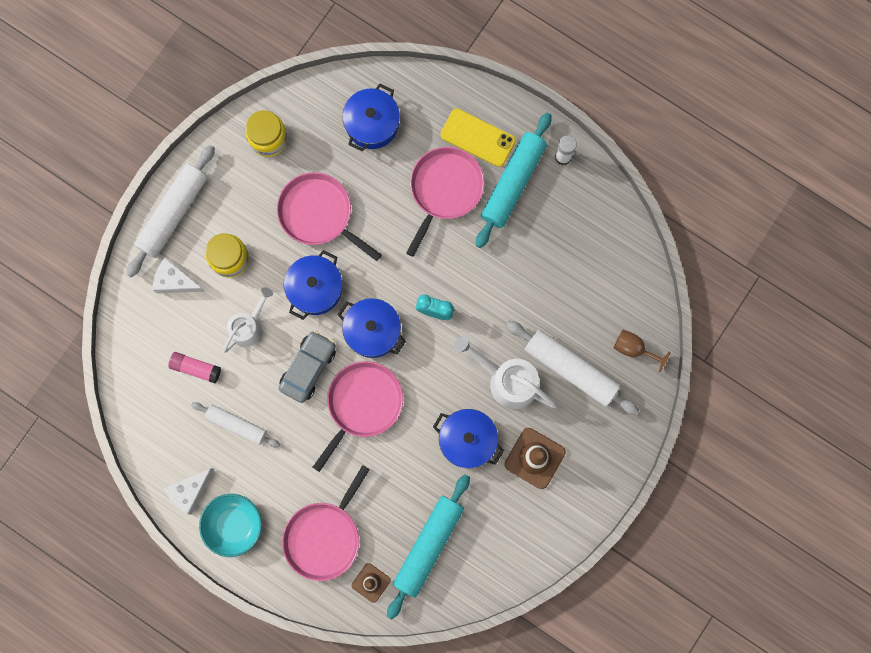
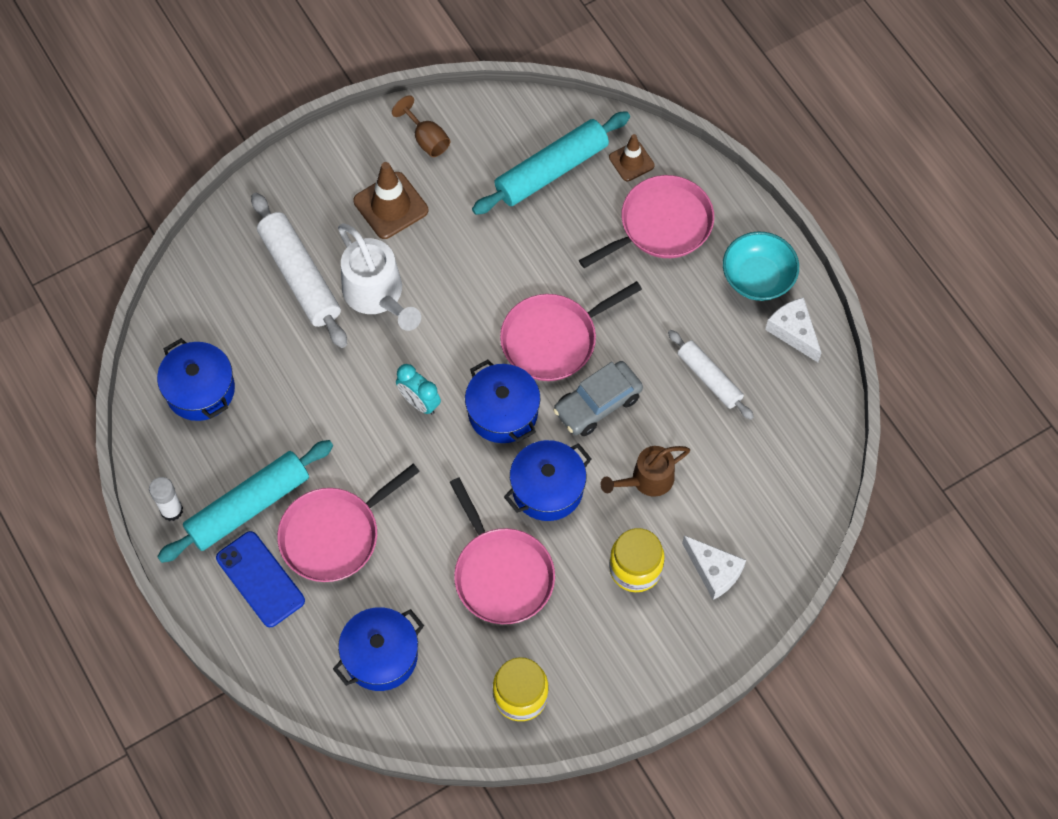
camera: 155 degrees left, 15 degrees down
white rolling pin [126,145,215,277] -> none
white cheese [164,468,214,515] -> white cheese turned 105 degrees counterclockwise [765,297,821,362]
pink glue stick [168,352,221,383] -> none
white watering can [223,287,273,353] -> brown watering can [601,446,690,497]
blue pot [433,409,504,469] -> blue pot moved to [157,338,235,421]
yellow phone [440,109,516,167] -> blue phone [216,531,305,627]
brown goblet [614,330,670,372] -> brown goblet moved to [392,95,450,157]

